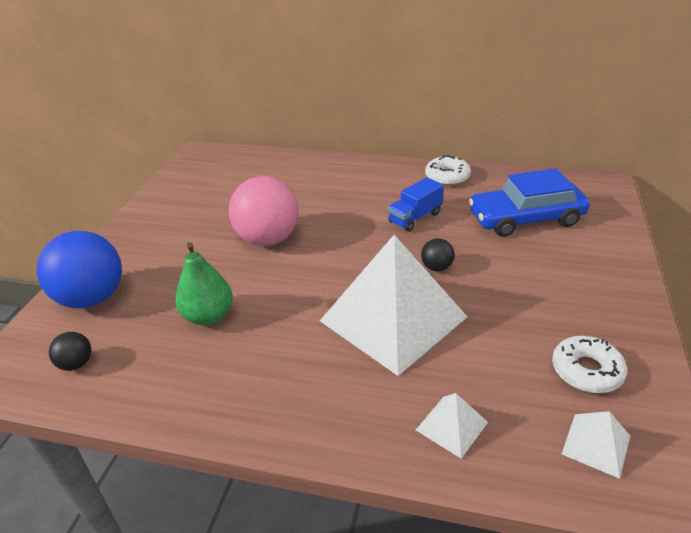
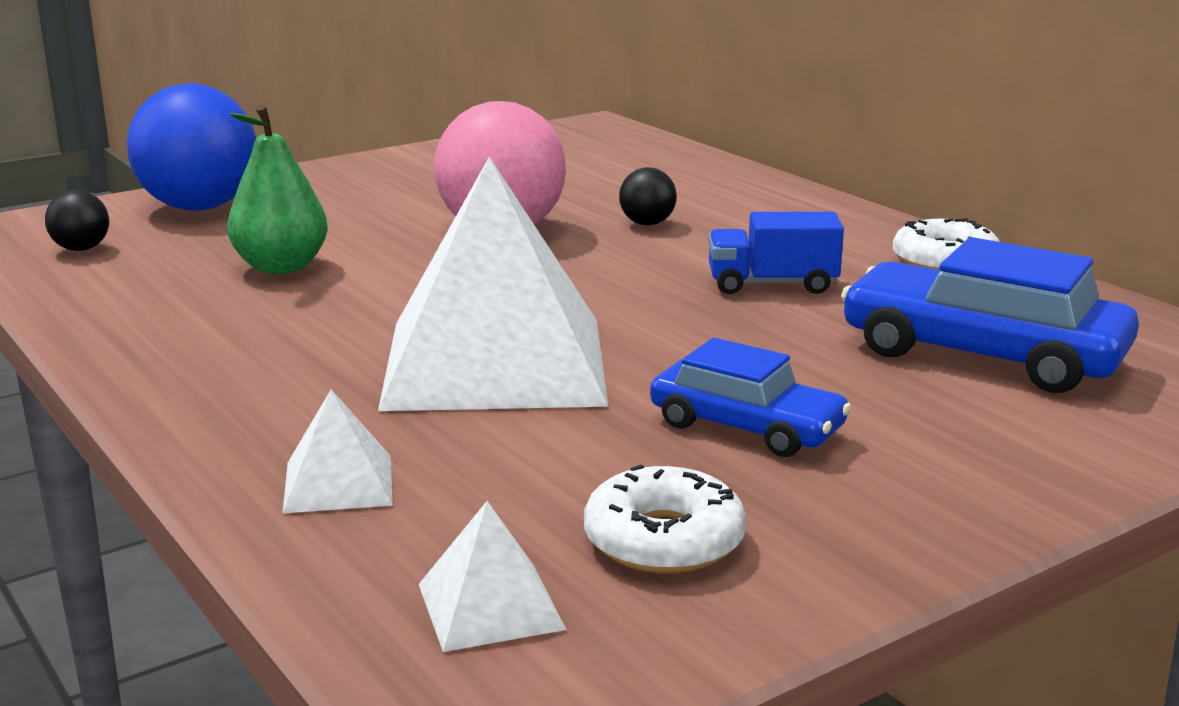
camera: 40 degrees right, 15 degrees down
black ball [421,238,455,271] -> black ball moved to [619,167,677,225]
none -> blue car [650,338,851,457]

